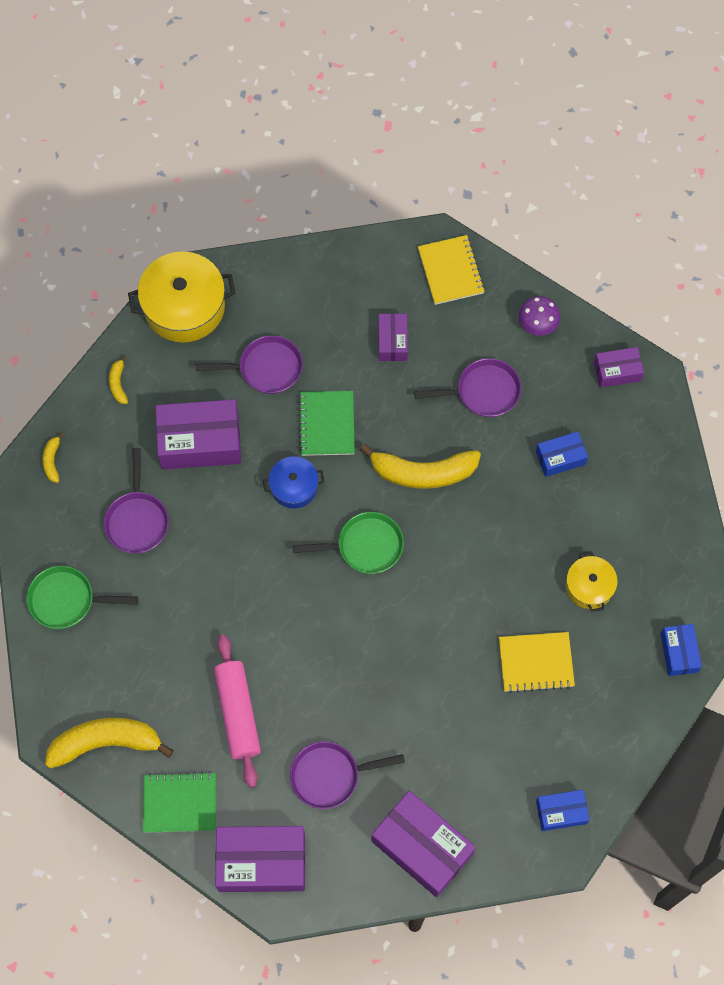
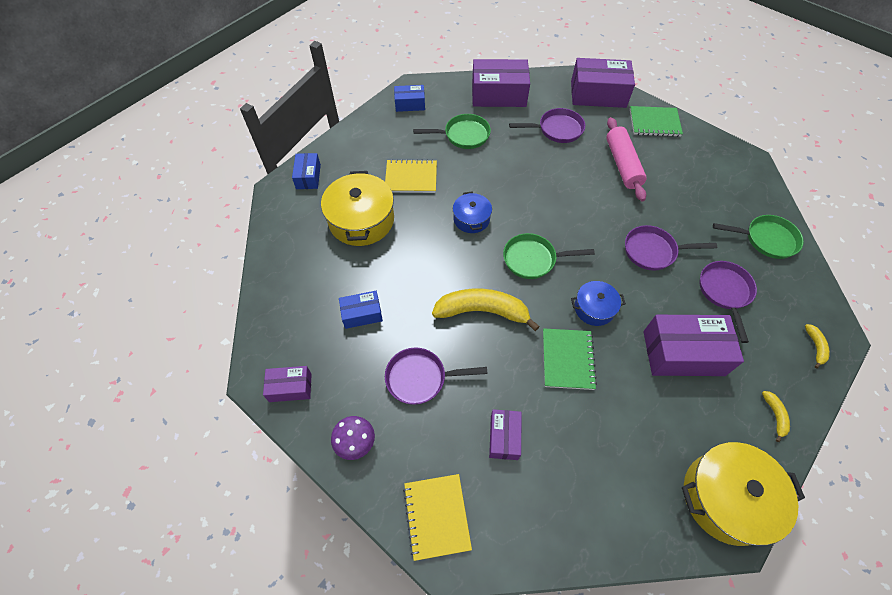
camera: 175 degrees left, 10 degrees down
yellow banana [45,718,174,769] -> none
purple pan [195,335,303,394] -> purple pan moved to [625,225,717,271]
purple box [372,791,476,897] -> purple box turned 45 degrees counterclockwise [472,59,530,107]
yellow pot [566,551,618,612] -> yellow pot [321,171,394,246], size x1.79
none -> green pan [413,114,491,149]
none -> blue pot [453,192,492,233]

